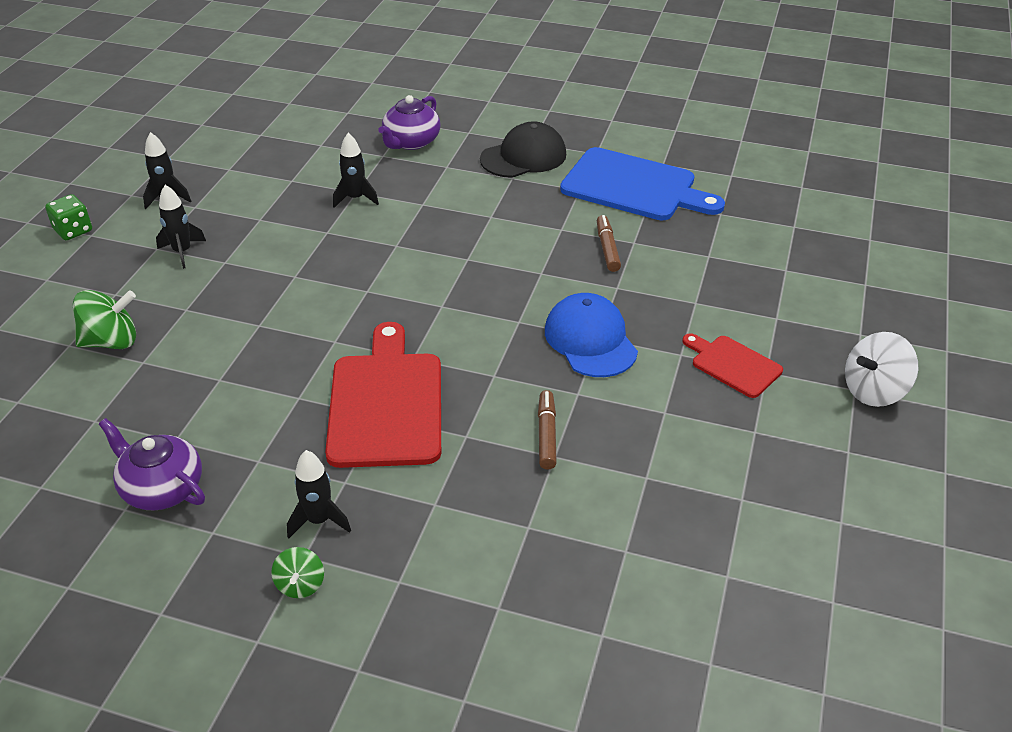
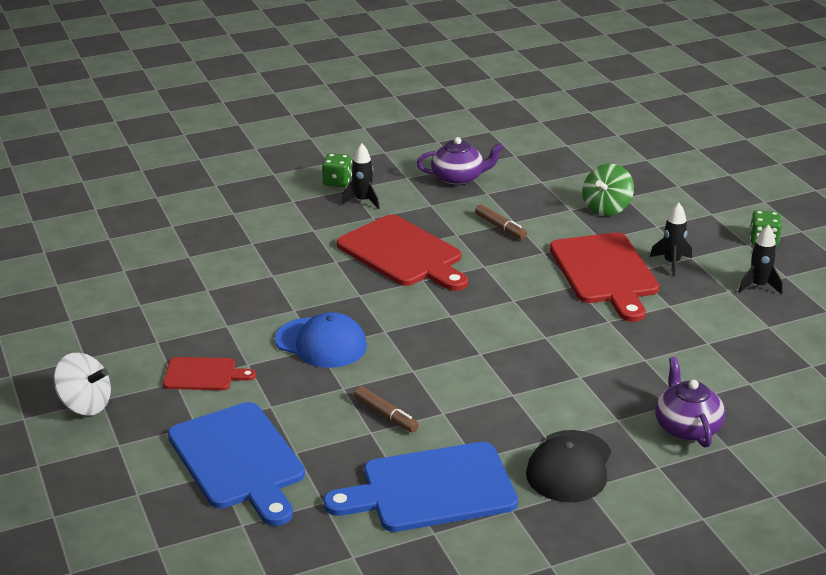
camera: 140 degrees right, 10 degrees down
green spinning top [271,547,324,598] -> green dice [322,153,352,187]
black rocket [333,133,379,208] -> none
brown marker [538,390,557,469] -> brown marker moved to [475,204,527,240]
white spinning top [845,332,918,407] -> white spinning top turned 90 degrees clockwise [54,352,111,415]
none -> blue cutting board [168,402,305,526]
none -> red cutting board [550,232,659,322]

